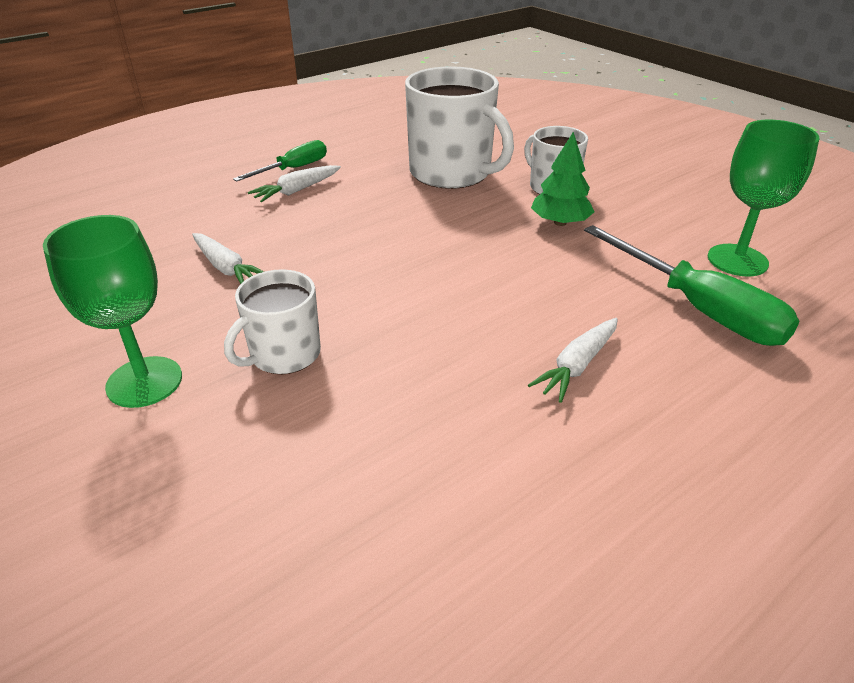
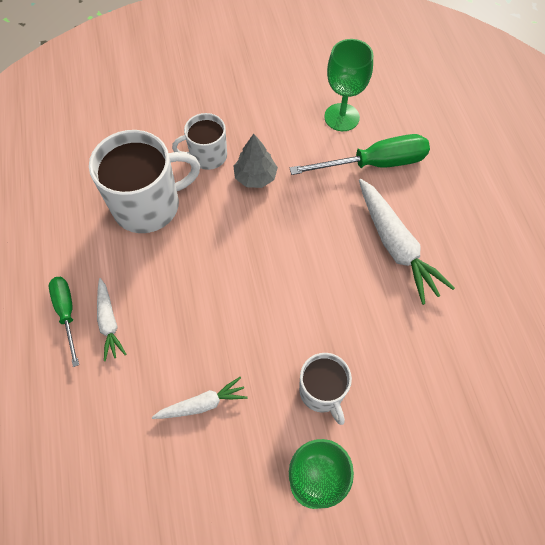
camera: 65 degrees left, 25 degrees up
white carrot [528,318,618,403] -> white carrot [359,179,455,305], size x1.78
green tree [531,132,595,226] -> grey tree [234,134,278,188]

